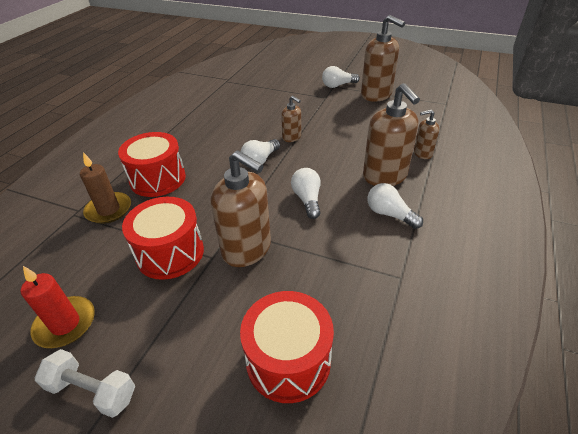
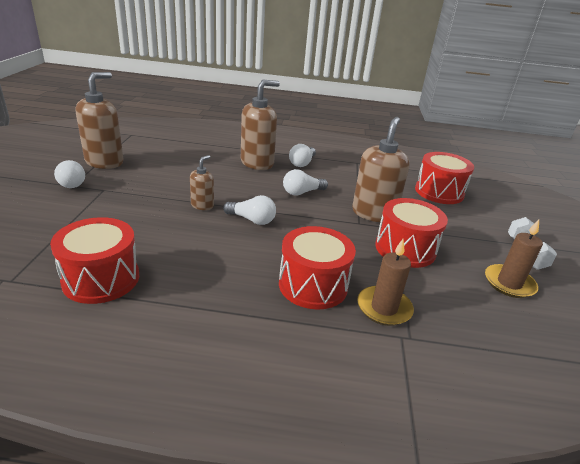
camera: 110 degrees left, 10 degrees down
red candle [21,266,95,348] -> brown candle [485,220,543,298]
brown soap dispenser [414,109,439,159] -> none
none -> red drum [50,217,139,304]

